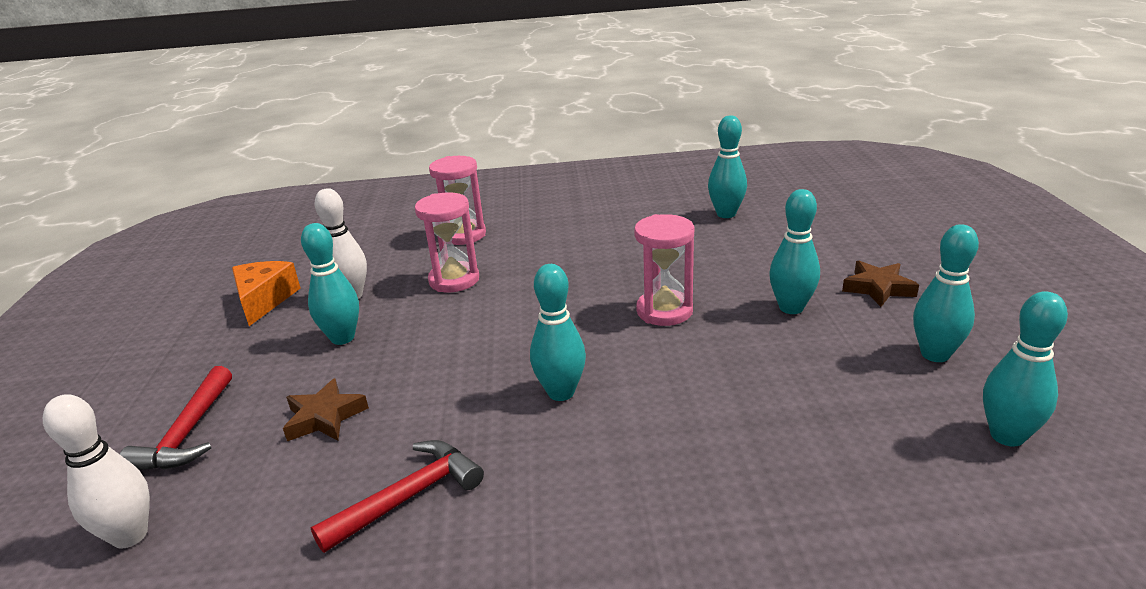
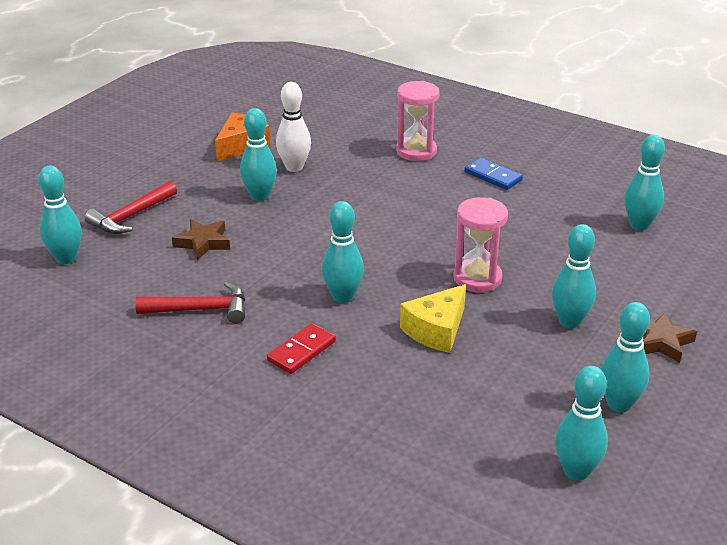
camera: 35 degrees right, 5 degrees up
white bowling pin [43,394,150,549] -> turquoise bowling pin [38,166,82,264]
pink hourglass [415,193,479,293] -> none
none -> red domino [267,323,336,374]
none -> yellow cheese [400,284,466,353]
none -> blue domino [465,158,523,190]

